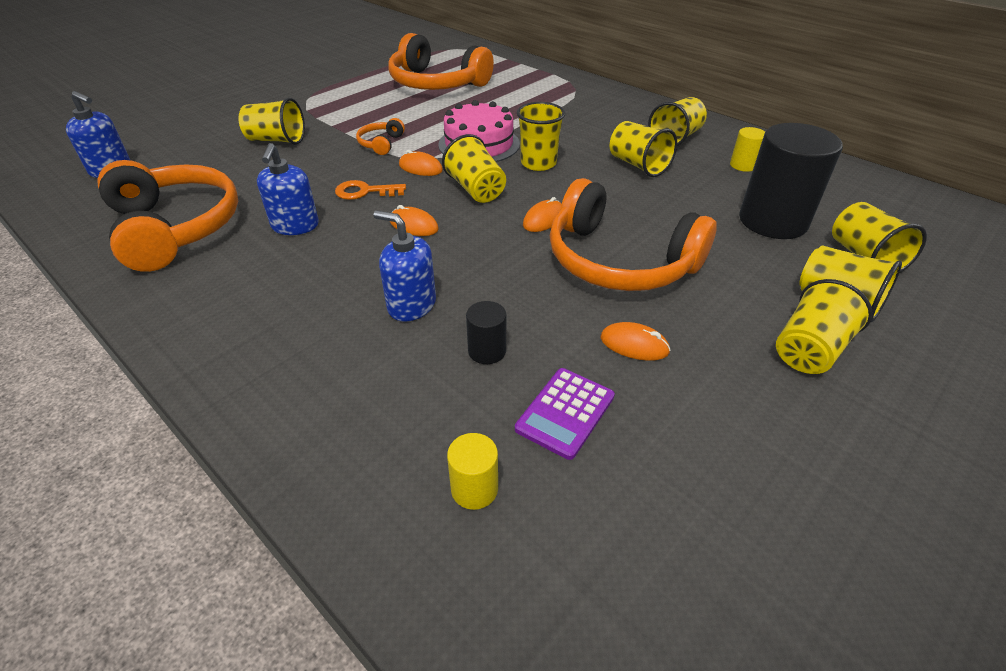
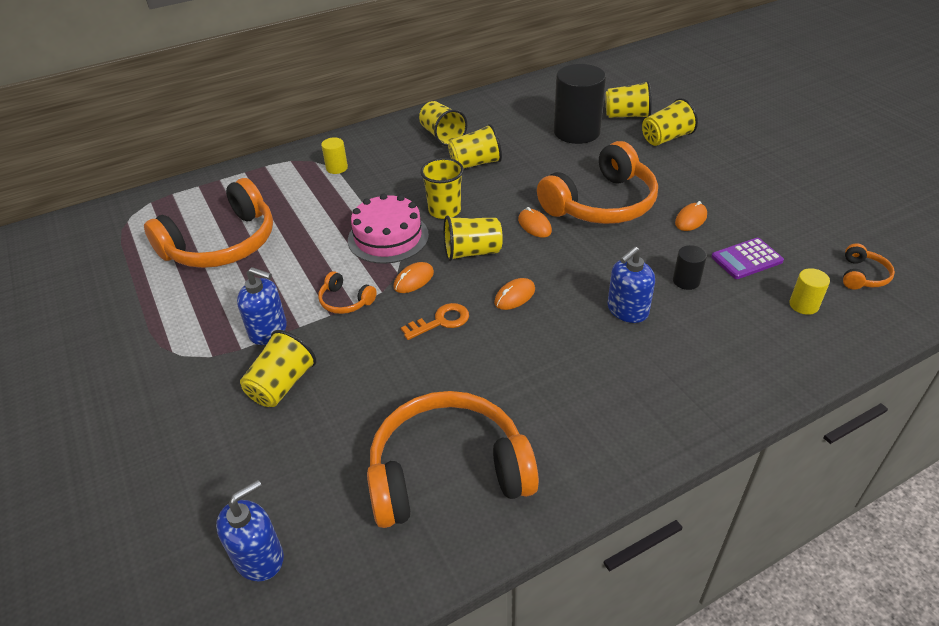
camera: 70 degrees left, 0 degrees up
blue soap dispenser [257,143,319,235] -> blue soap dispenser moved to [237,267,287,345]
orange key [335,180,406,200] -> orange key turned 135 degrees counterclockwise [401,303,469,340]
purple calculator [515,368,615,460] -> purple calculator turned 105 degrees clockwise [711,238,784,279]
yellow cylinder [730,127,765,172] -> yellow cylinder moved to [321,137,348,174]
yellow cup [776,279,873,374] -> none
none -> orange headphones [843,243,895,289]

